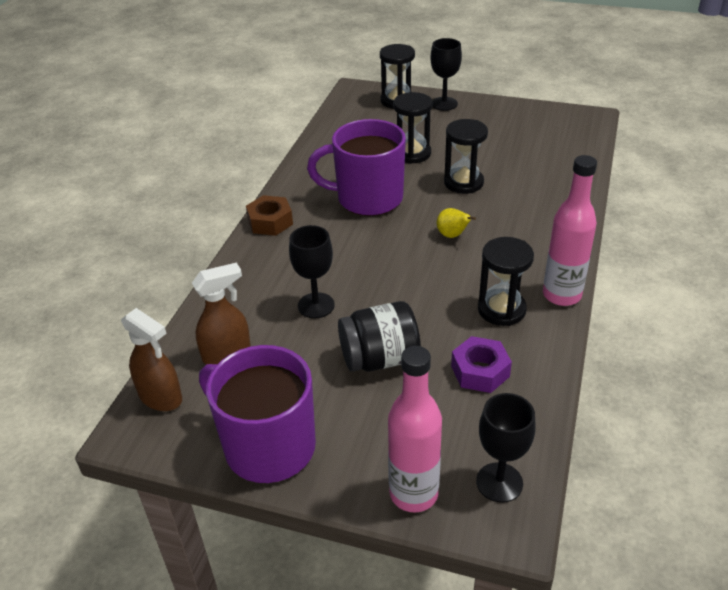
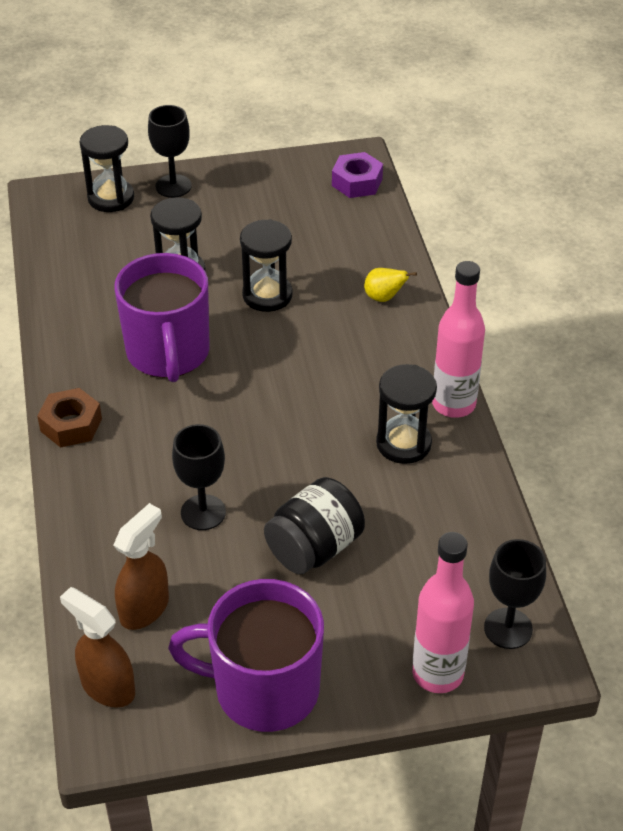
camera: 30 degrees left, 5 degrees up
brown spray bottle [121,308,182,411] -> brown spray bottle turned 150 degrees counterclockwise [60,587,135,708]
purple mug [307,119,406,216] -> purple mug turned 75 degrees counterclockwise [114,253,210,382]
yellow pear [437,208,476,238] -> yellow pear moved to [364,268,417,302]
purple nut [451,336,512,393] -> purple nut moved to [332,152,383,198]

